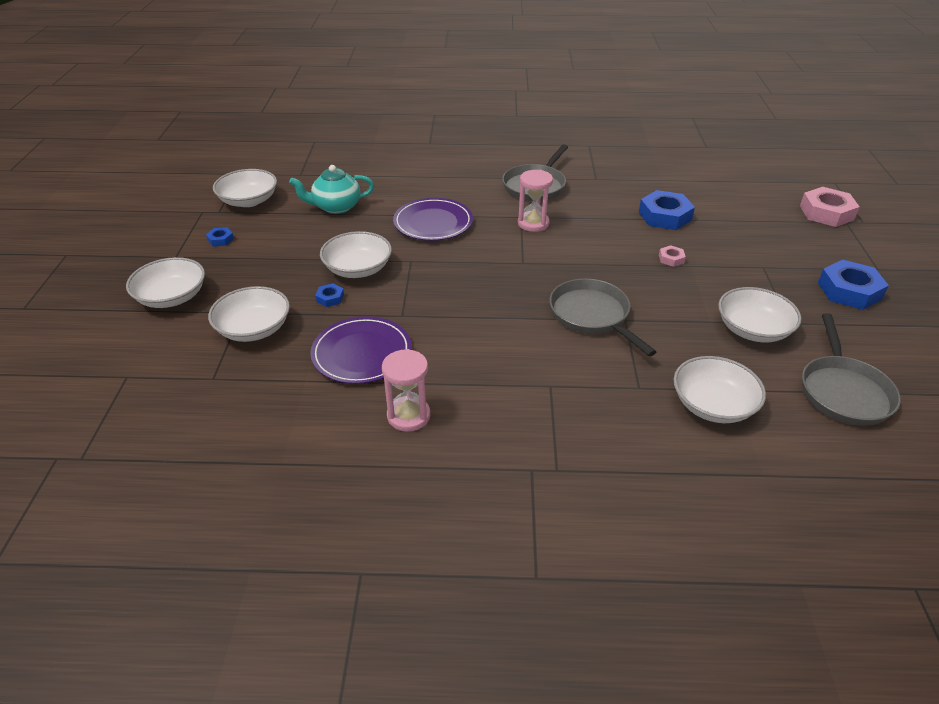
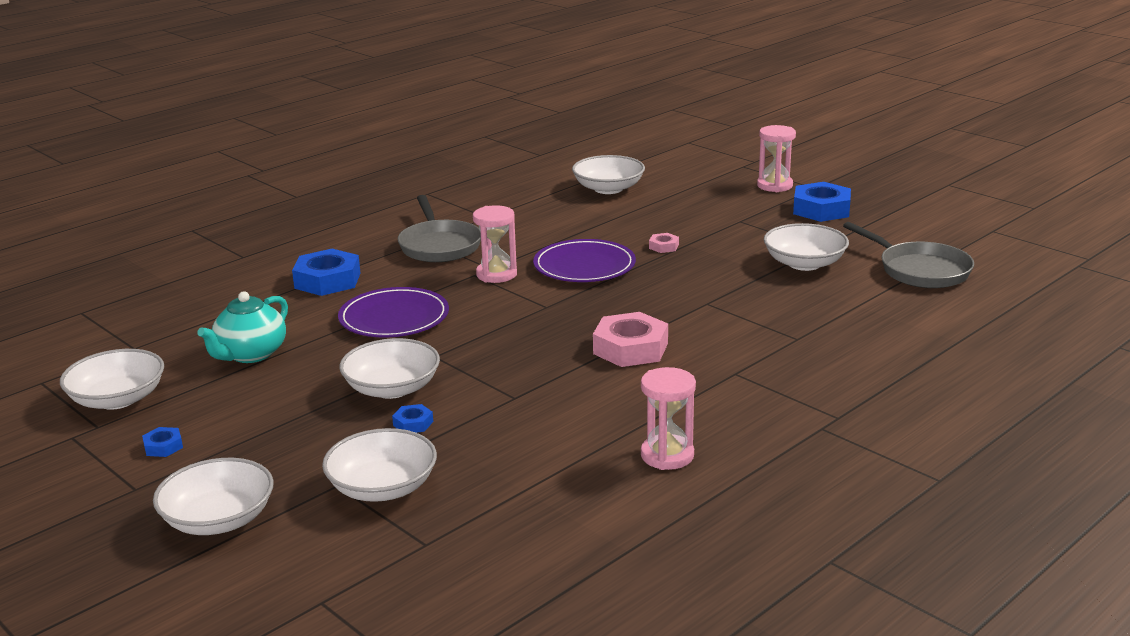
camera: 45 degrees left, 15 degrees down
purple plate [310,316,412,384] -> purple plate moved to [533,239,636,282]
grey pan [549,278,657,356] -> none
blue nut [639,190,695,230] -> blue nut moved to [292,249,360,296]
white bowl [674,356,766,423] -> white bowl moved to [572,155,645,194]
pink nut [800,187,859,227] -> pink nut moved to [593,312,668,367]
none -> pink hourglass [757,125,796,192]

